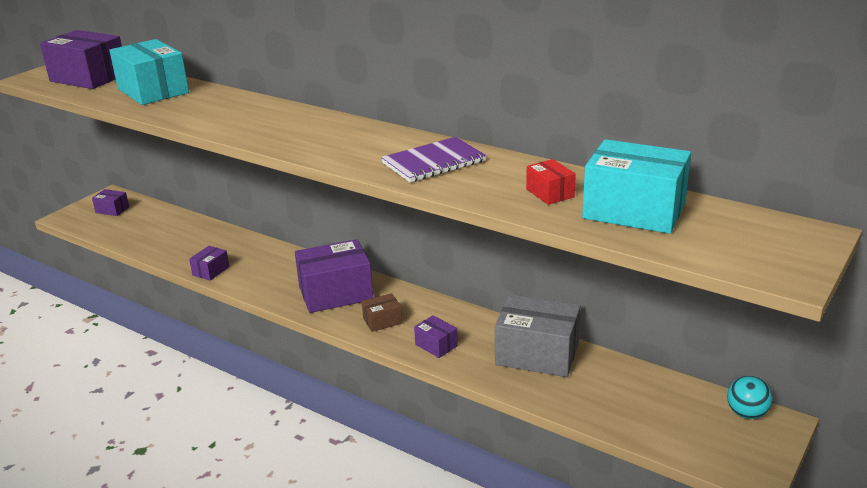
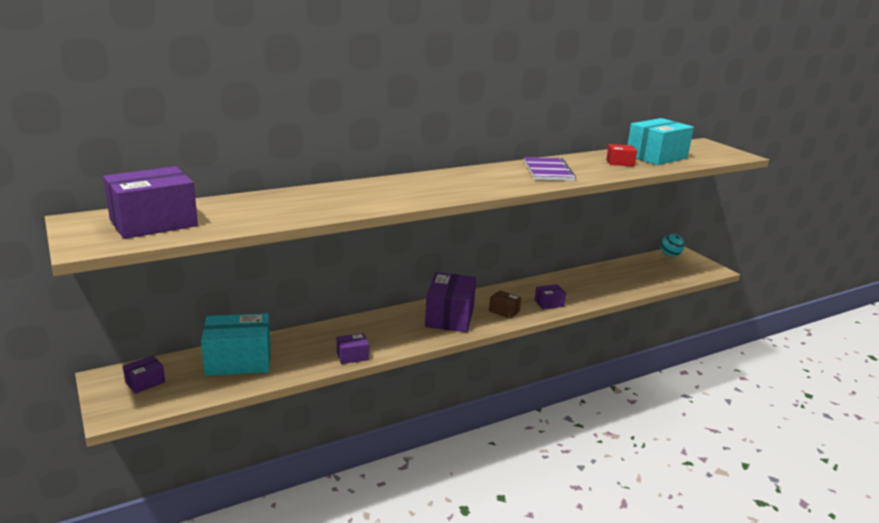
camera: 65 degrees left, 5 degrees down
turquoise box [109,39,189,105] -> turquoise box moved to [201,313,271,376]
purple box [189,246,229,281] -> purple box turned 75 degrees counterclockwise [337,333,369,364]
brown box [362,293,402,332] -> brown box turned 60 degrees counterclockwise [489,290,521,319]
grey box [495,294,581,377] -> none

